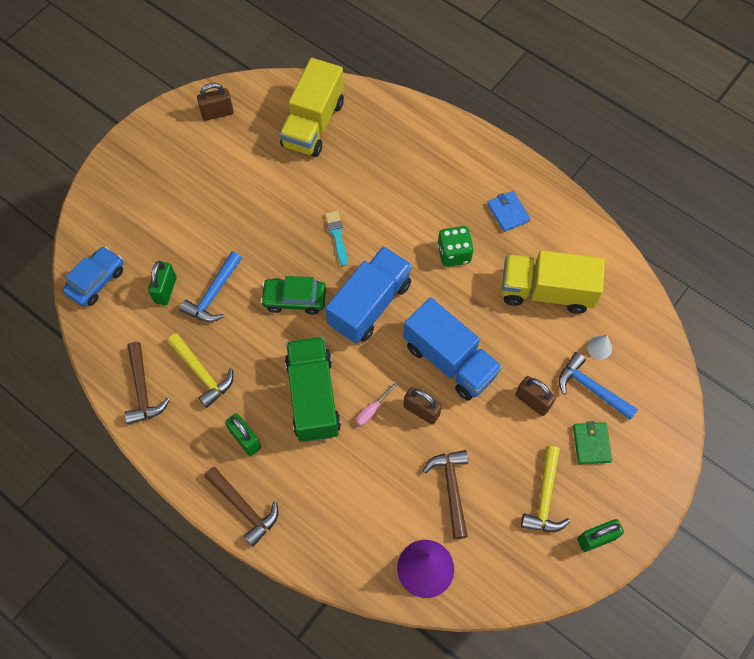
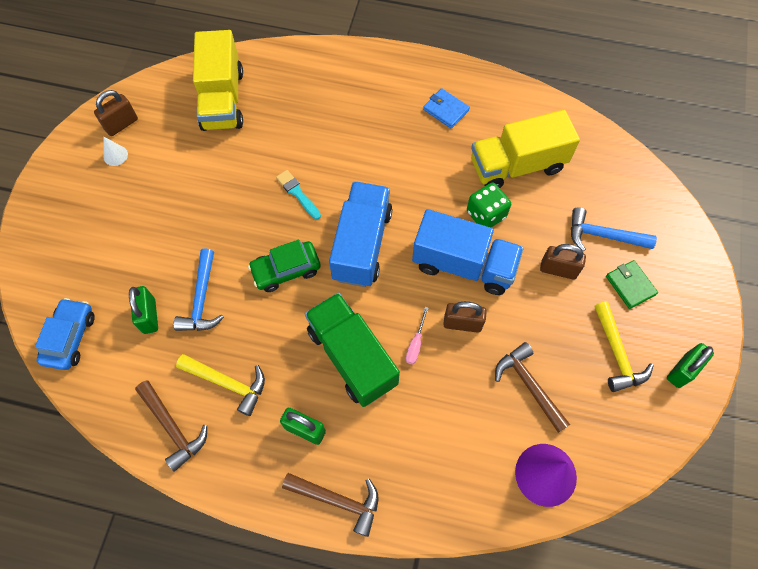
camera: 25 degrees left, 0 degrees up
green dice [438,226,474,267] -> green dice moved to [467,183,511,227]
white cone [587,335,612,359] -> white cone moved to [103,136,128,166]

